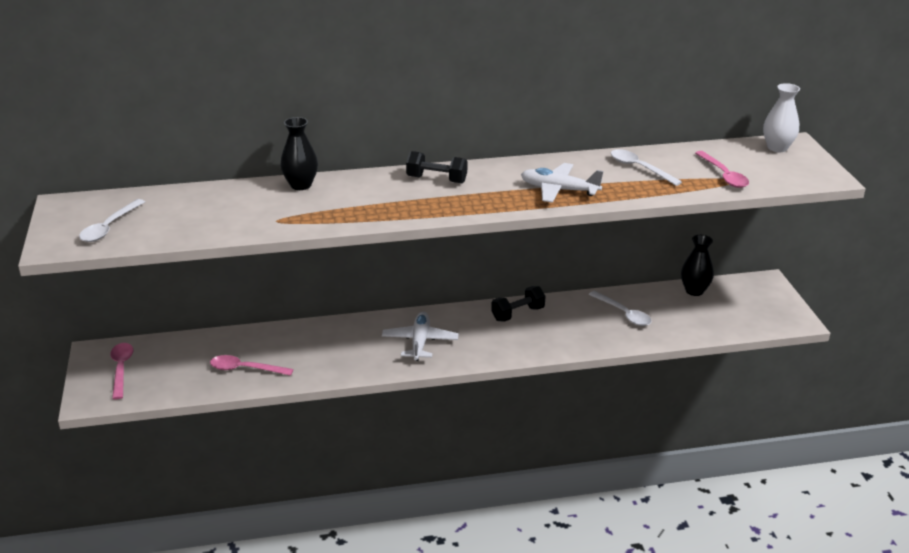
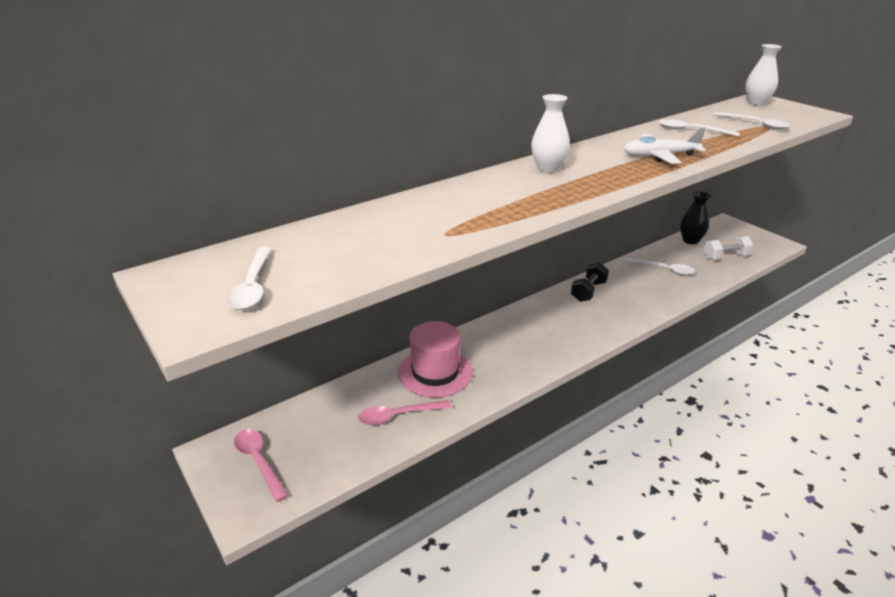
camera: 25 degrees left, 0 degrees up
black vase [280,117,318,190] -> none
white plane [382,312,459,361] -> none
black dumbbell [406,151,467,183] -> white vase [531,94,570,173]
pink spoon [695,151,749,188] -> white spoon [713,112,791,130]
none -> pink hat [398,321,473,398]
none -> white dumbbell [703,236,753,260]

